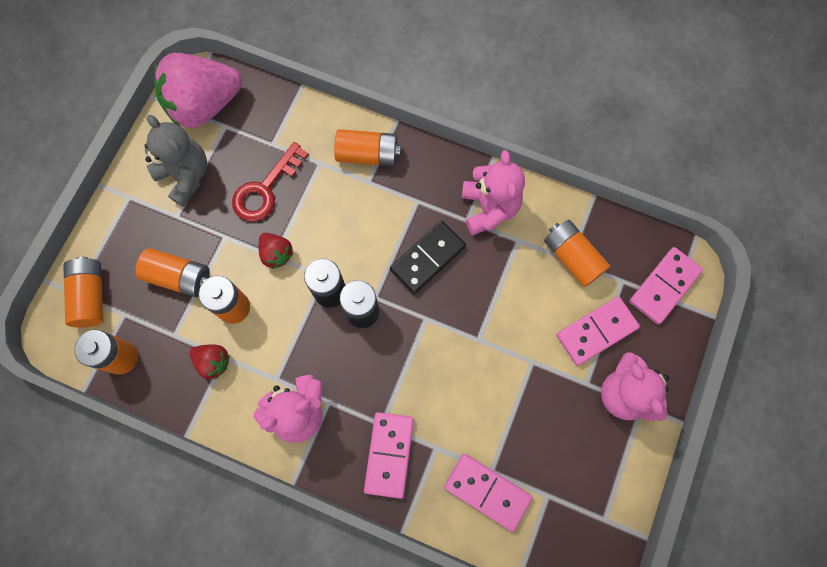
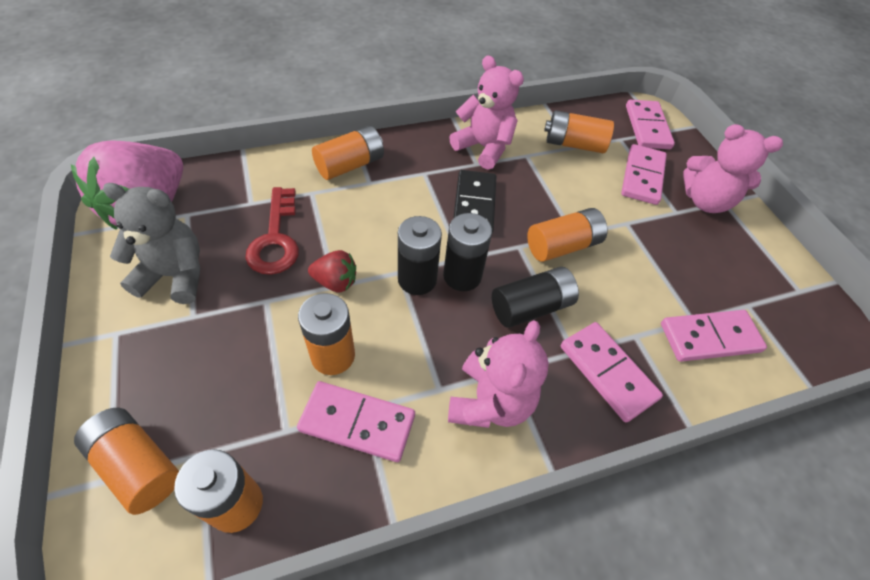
camera: 45 degrees left, 20 degrees down
orange battery [135,248,210,297] -> orange battery moved to [527,208,608,262]
red strawberry [189,344,230,380] -> pink domino [297,381,415,462]
none -> black battery [492,267,579,328]

